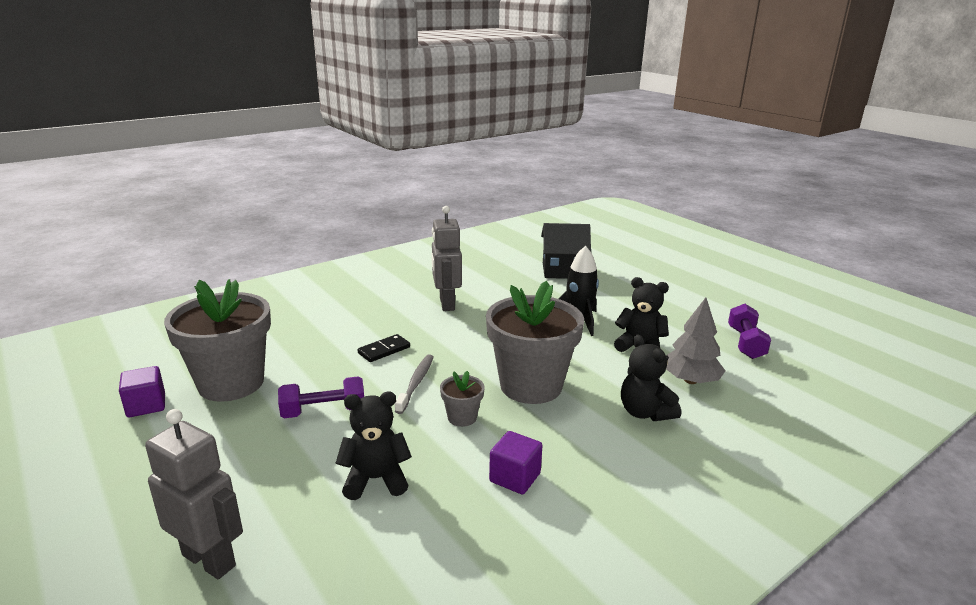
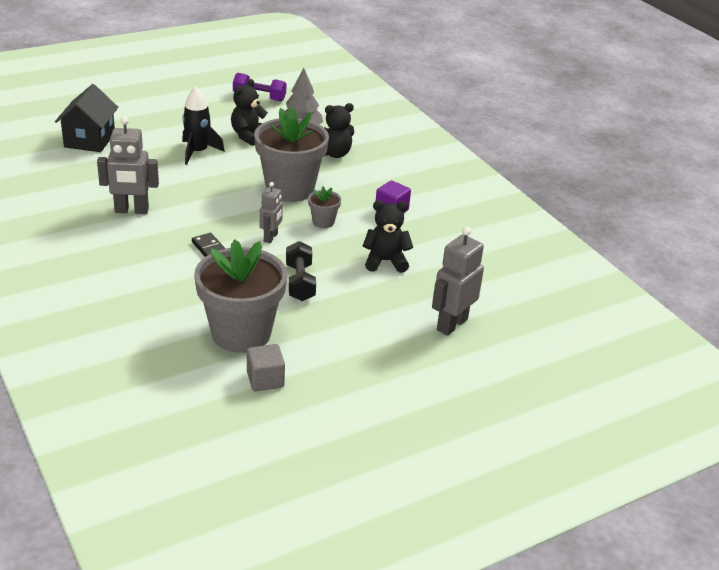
camera: 85 degrees left, 10 degrees up
purple cube [119,366,165,417] -> grey cube [247,344,285,391]
purple dumbbell [278,377,364,418] -> black dumbbell [286,241,316,301]
black teddy bear [336,392,412,500] -> black teddy bear turned 90 degrees clockwise [363,200,413,273]
grey toothbrush [395,355,434,414] -> grey robot [260,182,283,243]

